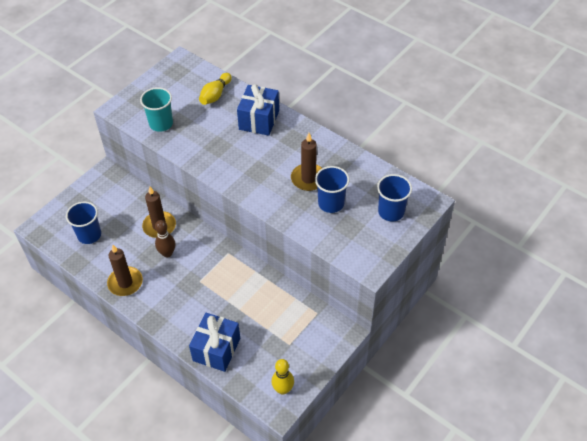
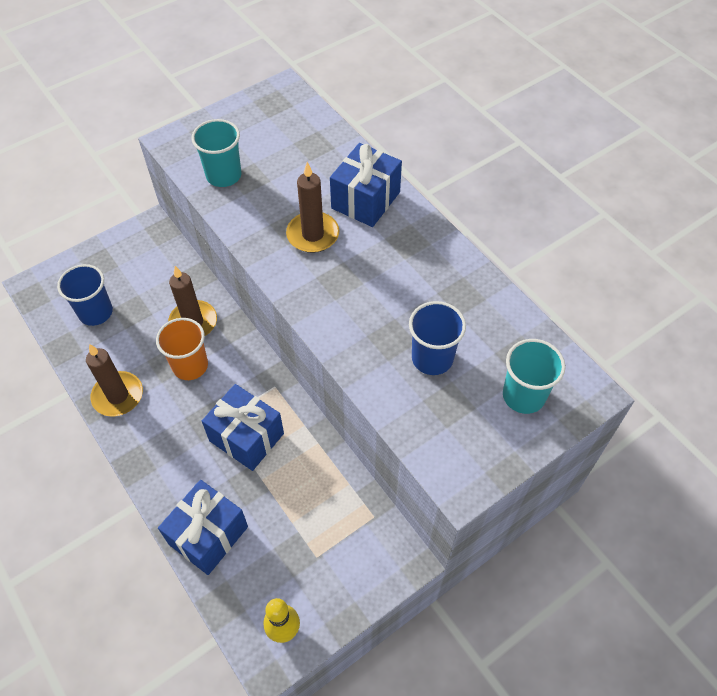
camera: 15 degrees right, 5 degrees up
brown bowling pin [155,220,176,258] -> orange cup [156,318,208,380]
yellow bowling pin [199,73,232,105] -> none
brown candle [291,133,322,191] -> brown candle moved to [286,162,339,253]
blue cup [377,174,412,221] -> turquoise cup [503,339,565,414]
none -> blue gift [202,384,284,471]

